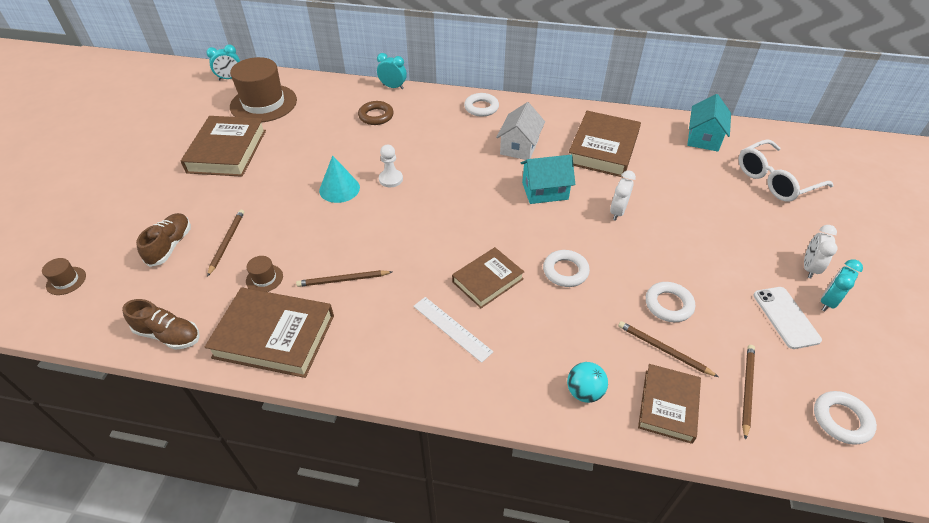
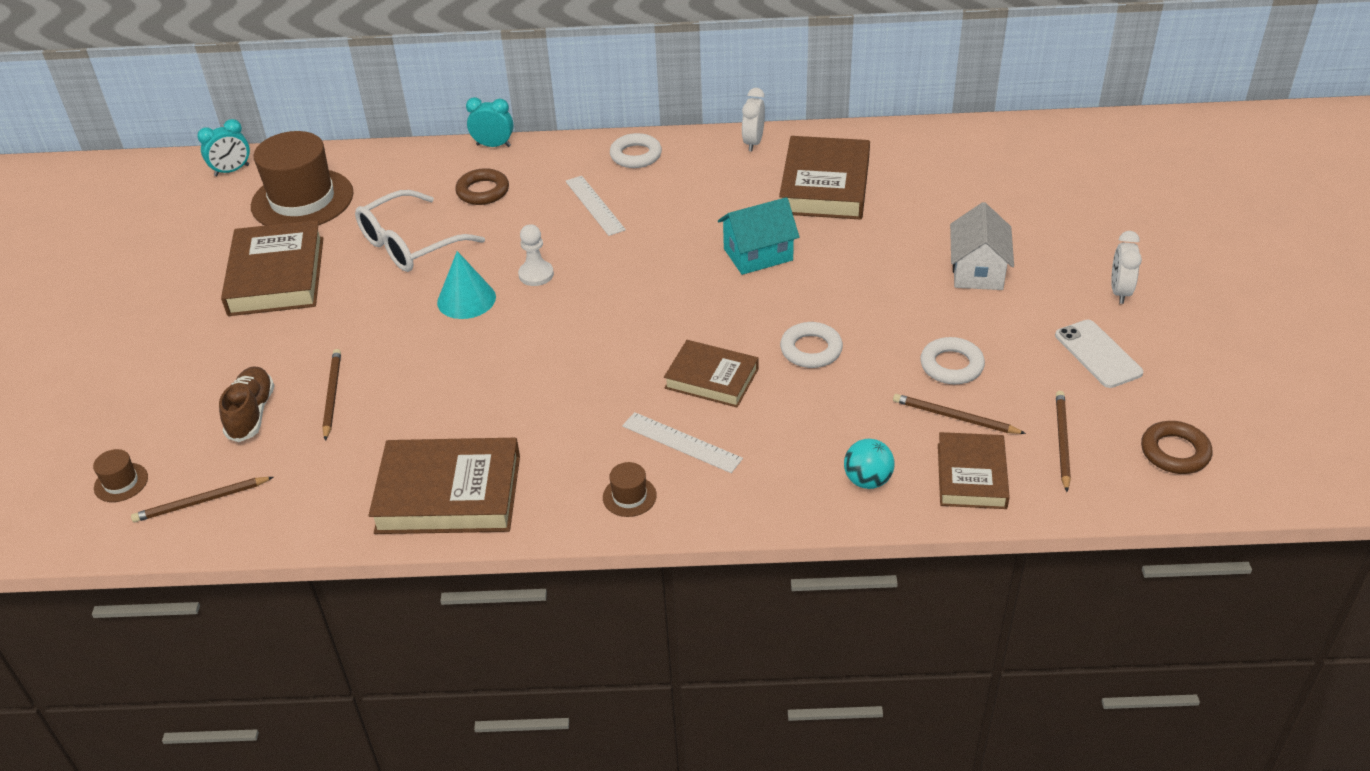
camera: 10 degrees left, 5 degrees down
brown shoe [122,299,200,350] -> none
brown hat [246,256,283,292] -> brown hat moved to [603,462,657,517]
brown pencil [296,270,392,287] -> brown pencil moved to [131,477,273,522]
brown book [452,247,524,308] -> brown book turned 75 degrees clockwise [664,340,758,407]
white house [496,102,545,160] -> white house moved to [950,202,1014,290]
white clock [610,170,636,221] -> white clock moved to [742,88,765,151]
turquoise house [687,94,731,152] -> none
white glasses [739,139,834,202] -> white glasses moved to [355,190,485,272]
white ring [814,391,877,445] -> brown ring [1141,421,1212,474]
turquoise clock [821,259,863,312] -> none
none -> white ruler [566,176,626,236]

